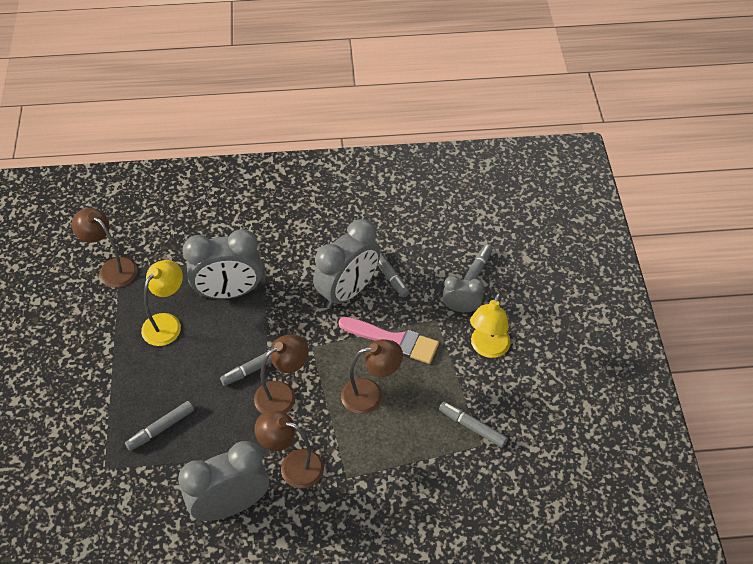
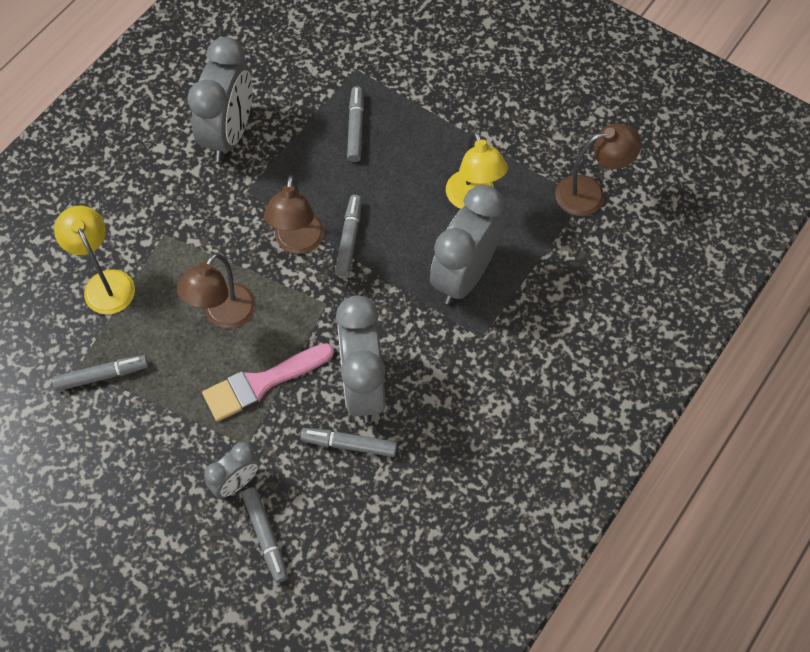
camera: 130 degrees right, 10 degrees up
brown lamp [254,410,324,488] -> none
yellow lamp [470,293,511,358] -> yellow lamp moved to [54,206,135,315]

